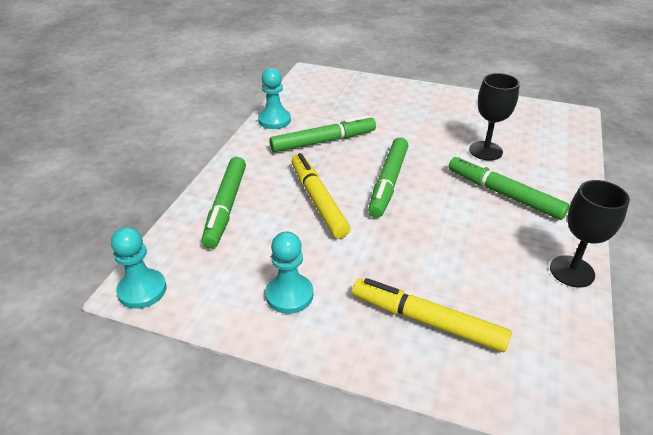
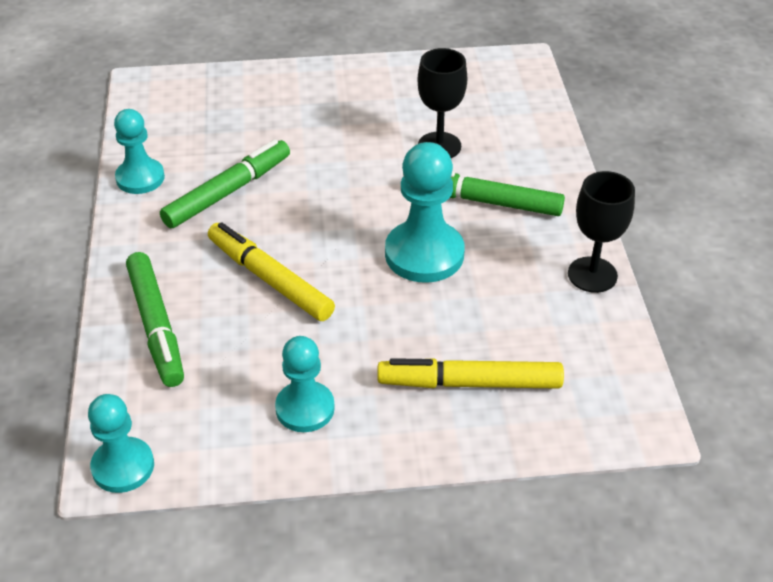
camera: 25 degrees left, 5 degrees up
green marker [368,137,408,218] -> none
none -> turquoise pawn [385,142,465,283]

